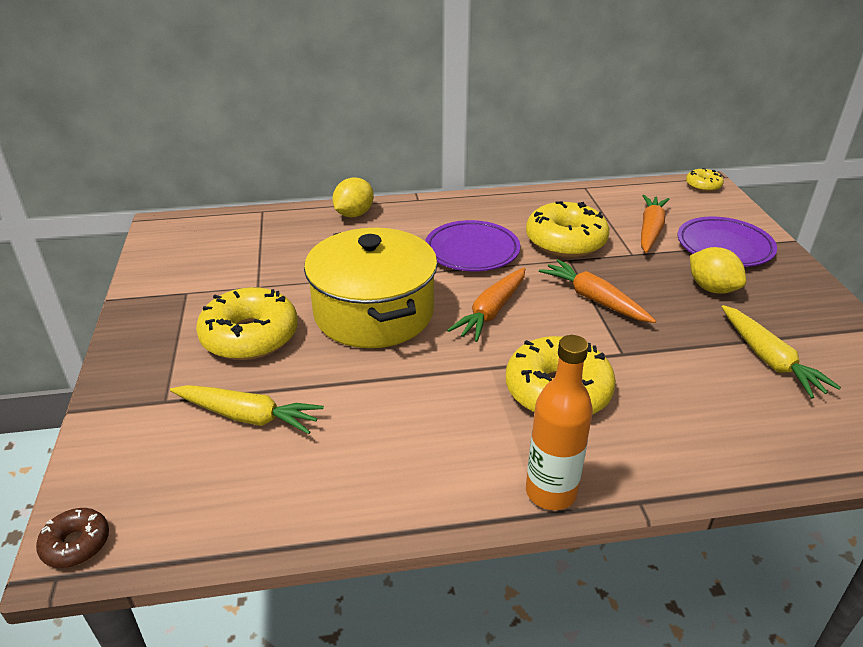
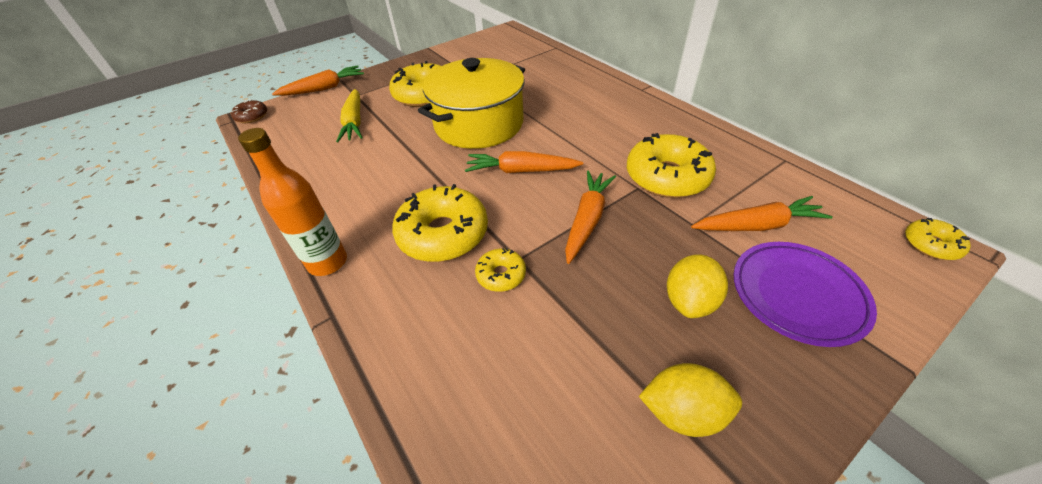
camera: 65 degrees right, 10 degrees up
yellow lemon [332,177,374,217] -> yellow lemon moved to [639,363,742,437]
purple plate [425,220,520,271] -> none
yellow carrot [722,305,841,398] -> none
none -> orange carrot [272,65,364,96]
none -> yellow donut [475,248,526,292]

